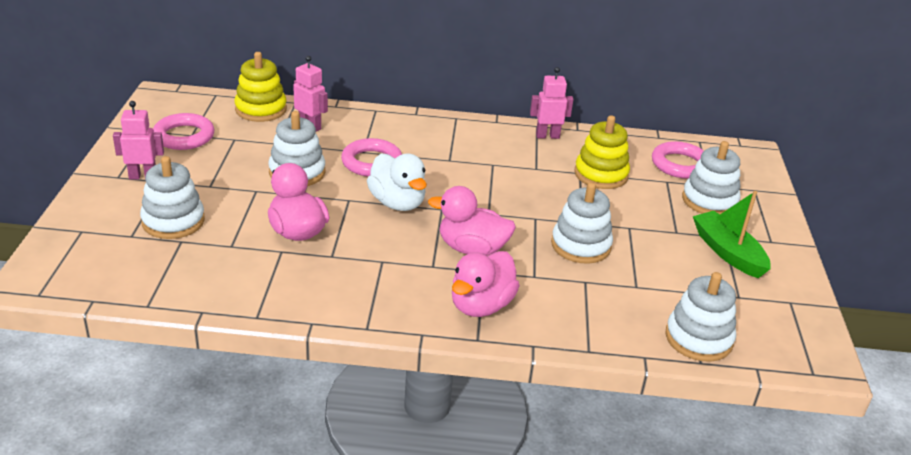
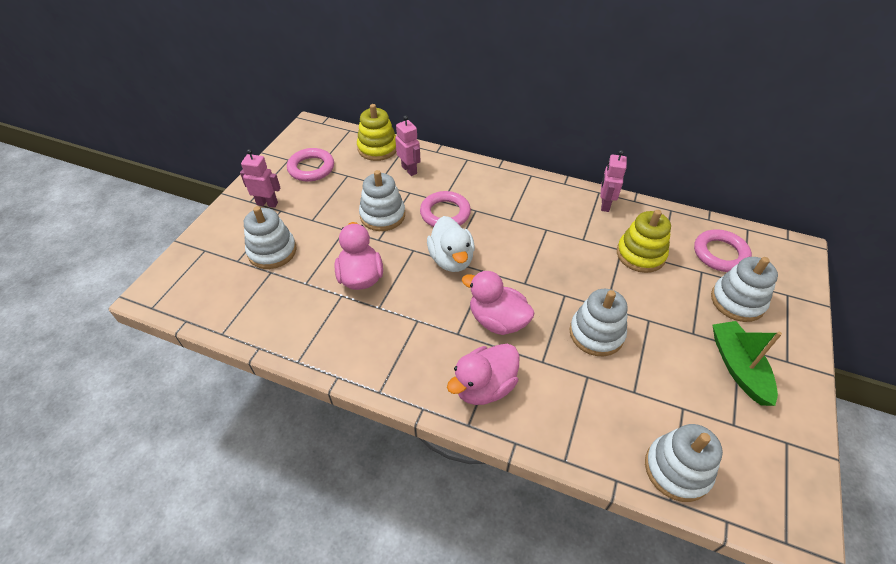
camera: 20 degrees right, 15 degrees up
pink robot [530,67,574,139] -> pink robot turned 90 degrees counterclockwise [600,150,627,212]

